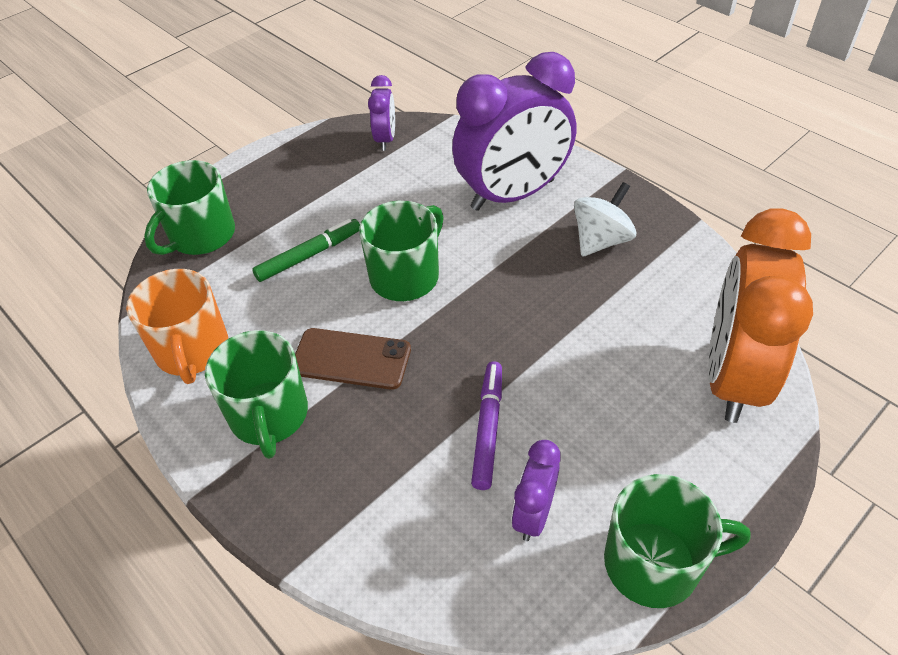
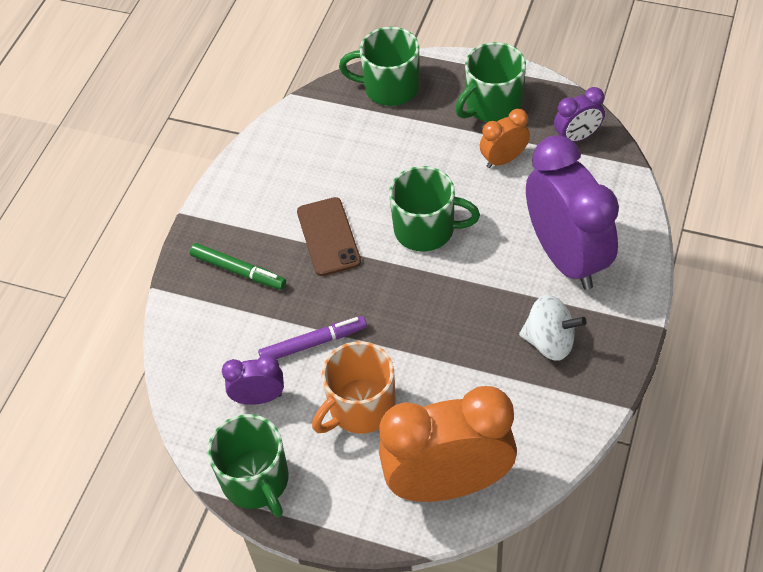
camera: 65 degrees right, 5 degrees up
orange mug [126,269,228,384] -> orange mug moved to [312,341,396,434]
green mug [205,330,308,459] -> green mug moved to [455,42,526,122]
green marker [252,218,360,282] -> green marker moved to [190,243,286,290]
purple clock [452,52,576,211] -> purple clock turned 150 degrees counterclockwise [526,135,619,290]
none -> orange clock [480,109,530,168]

